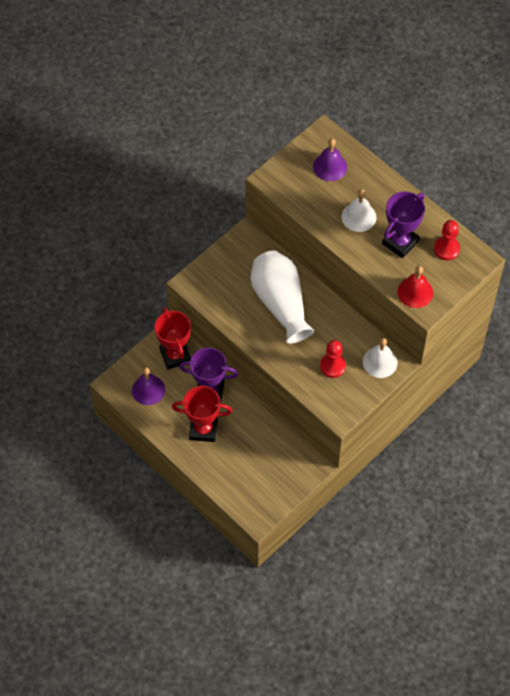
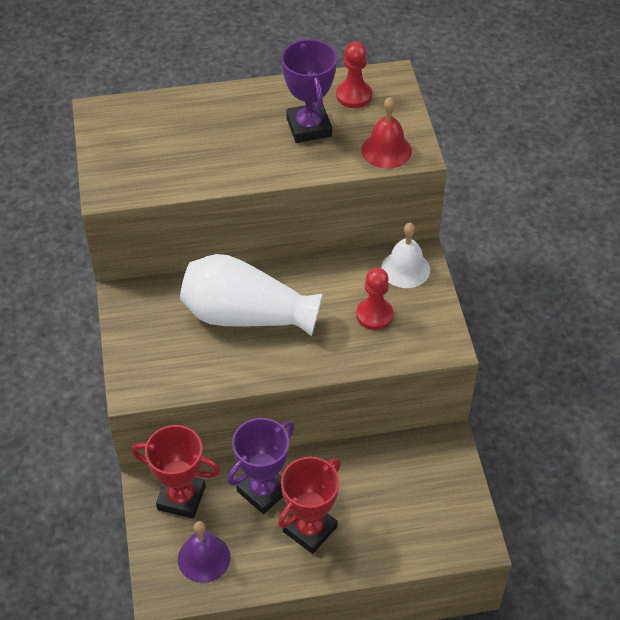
camera: 55 degrees left, 10 degrees down
purple bell [313,138,347,181] -> none
white bell [342,189,376,232] -> none

